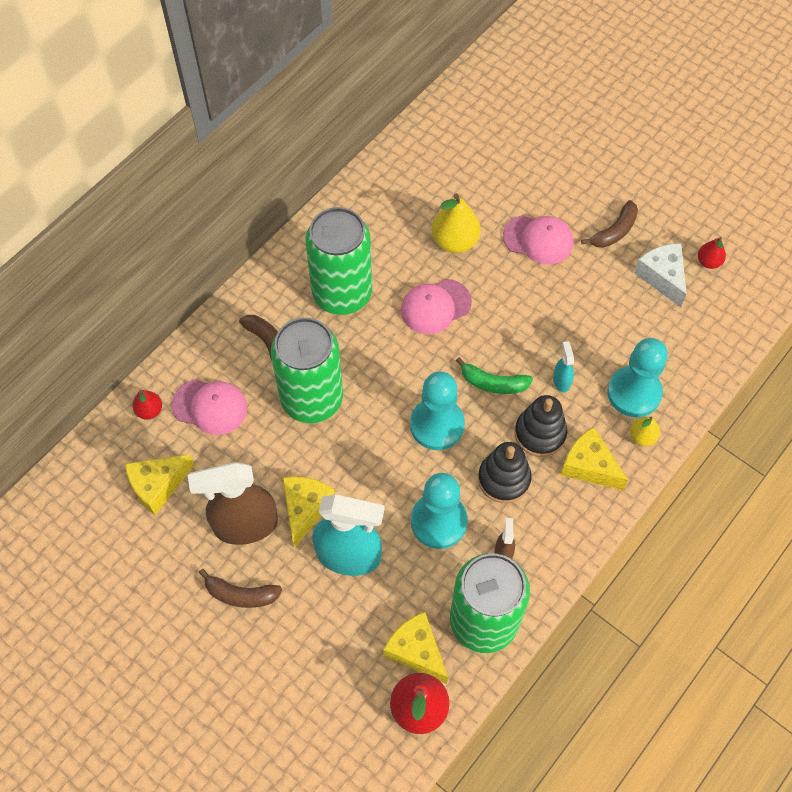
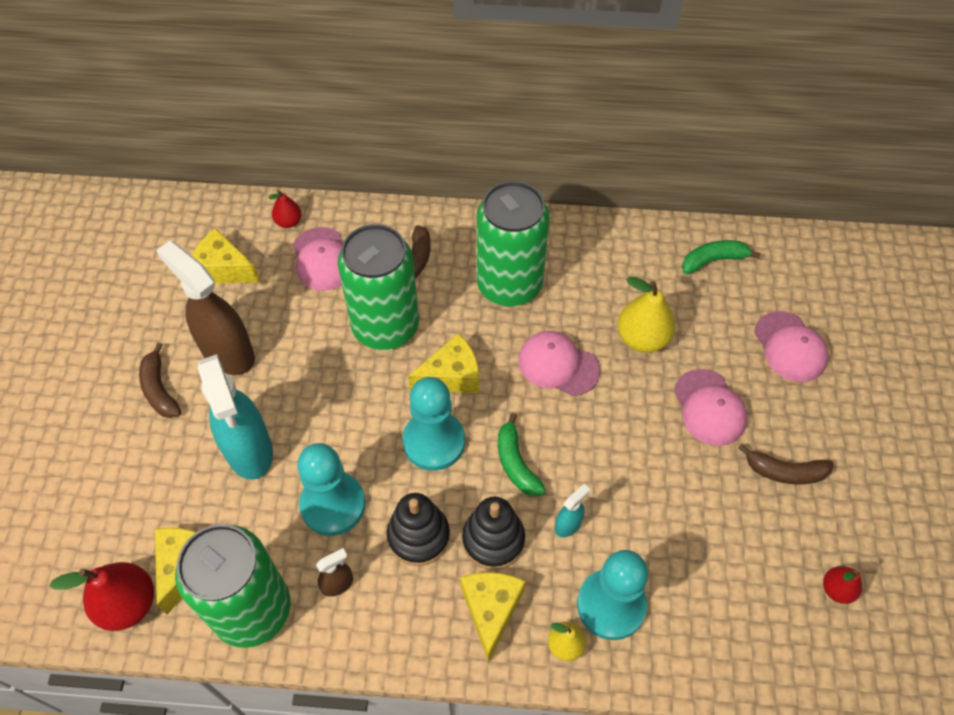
camera: 55 degrees right, 5 degrees down
yellow cheese [283,476,335,548] -> yellow cheese moved to [408,333,479,393]
white cheese [634,243,687,307] -> none
none -> green banana [682,240,761,274]
none -> pink cap [755,311,829,382]

